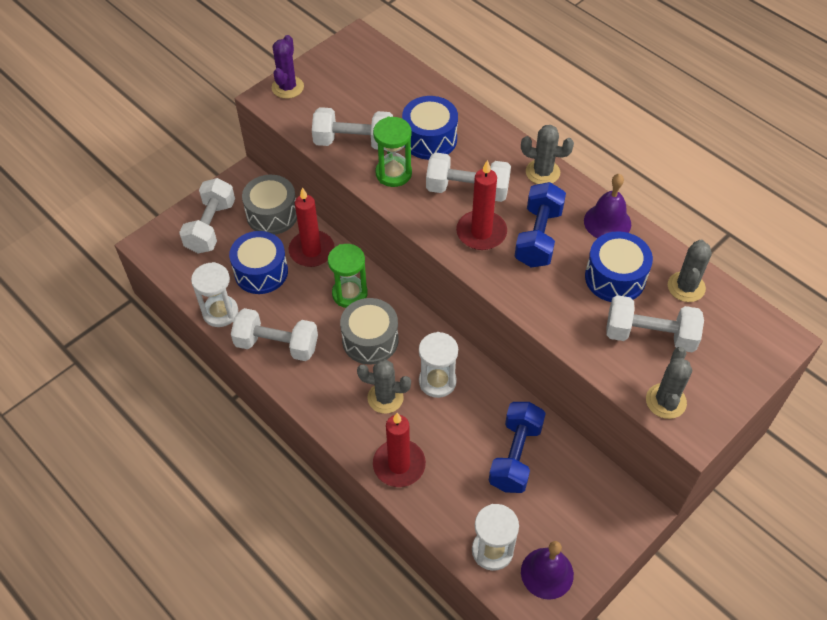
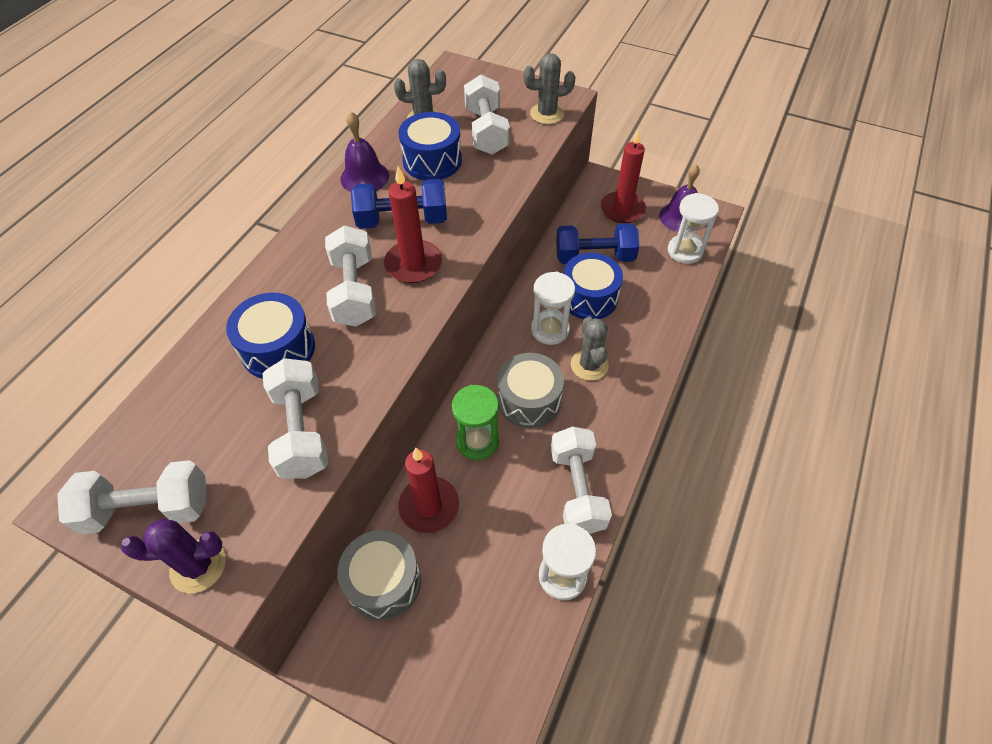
camera: 110 degrees left, 0 degrees up
white dumbbell [179,178,235,254] -> white dumbbell moved to [57,460,207,535]
blue drum [229,231,288,294] -> blue drum moved to [563,253,623,319]
green hourglass [373,117,412,187] -> none
red candle [373,413,426,487] -> red candle moved to [601,129,646,223]
grey cactus [521,125,574,184] -> none

